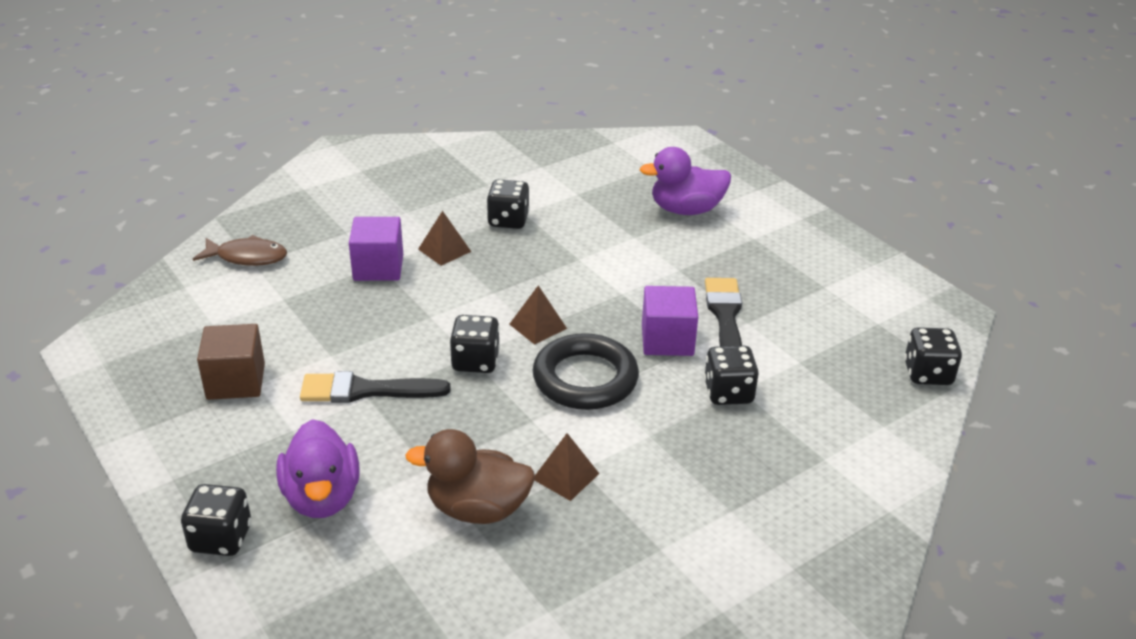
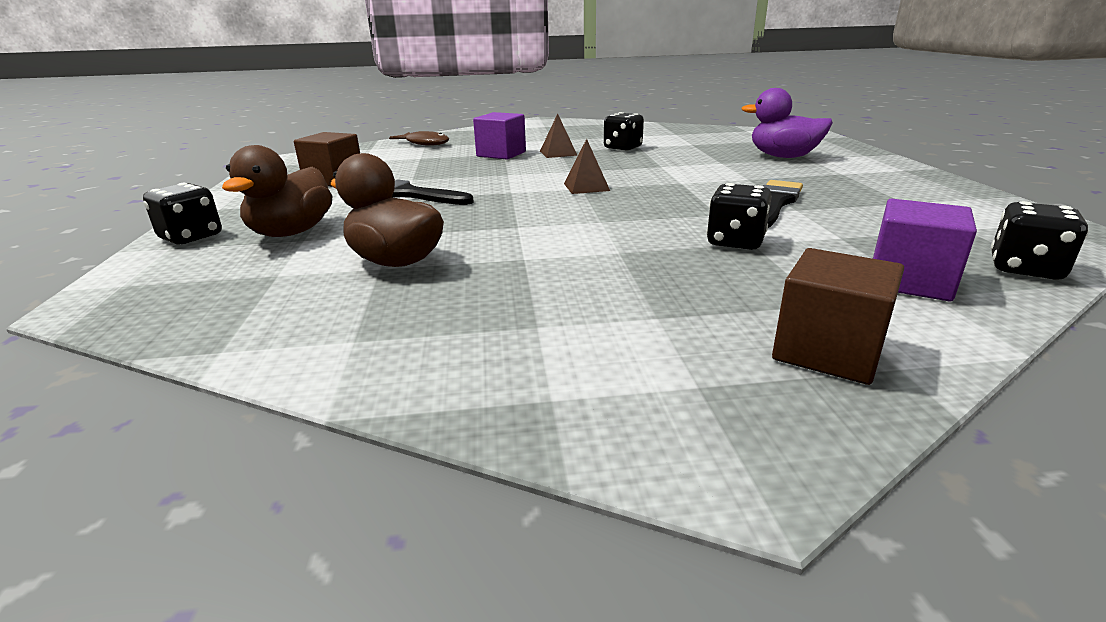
camera: 30 degrees right, 10 degrees down
purple duck [276,419,360,518] -> brown duck [222,145,332,237]
black dice [449,315,500,373] -> none
black ring [532,333,639,410] -> none
brown pyramid [534,433,599,501] -> none
purple cube [642,286,698,356] -> purple cube moved to [873,199,977,301]
none -> brown cube [772,248,904,385]

